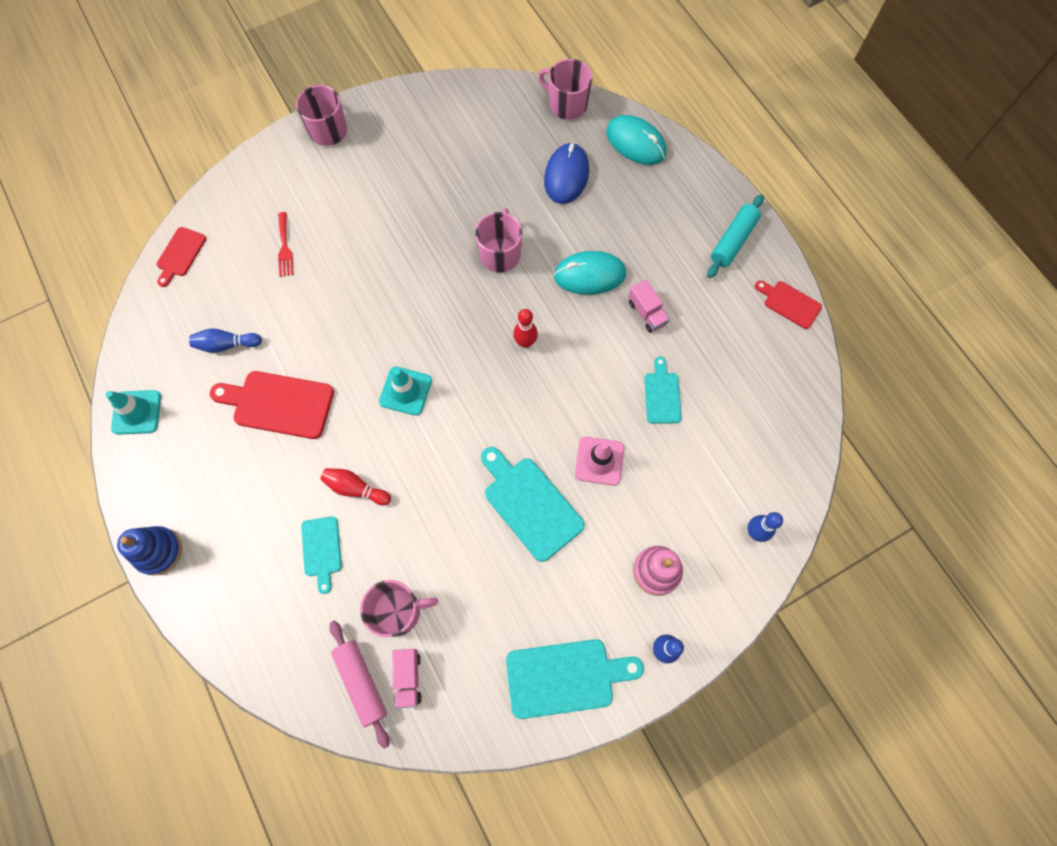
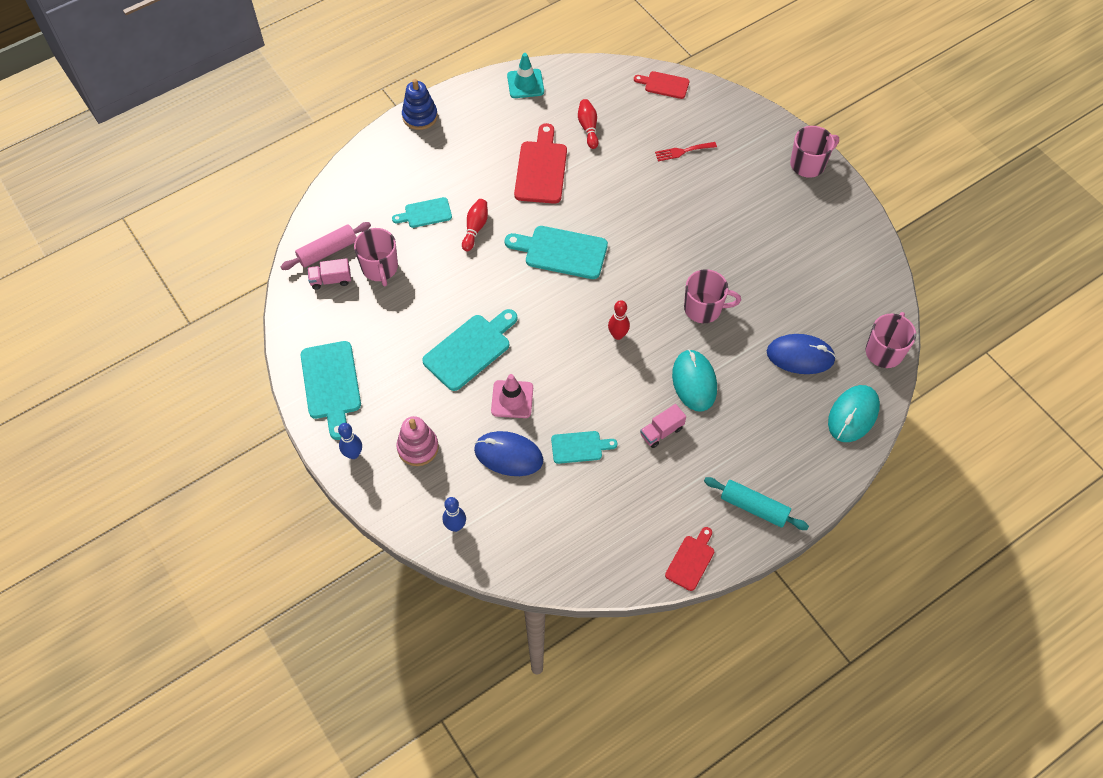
camera: 85 degrees right, 10 degrees down
blue bowling pin [189,329,262,353] -> red bowling pin [578,99,599,149]
turquoise traffic cone [379,367,432,416] -> turquoise cutting board [505,226,608,279]
none -> blue mouse [474,431,543,476]

